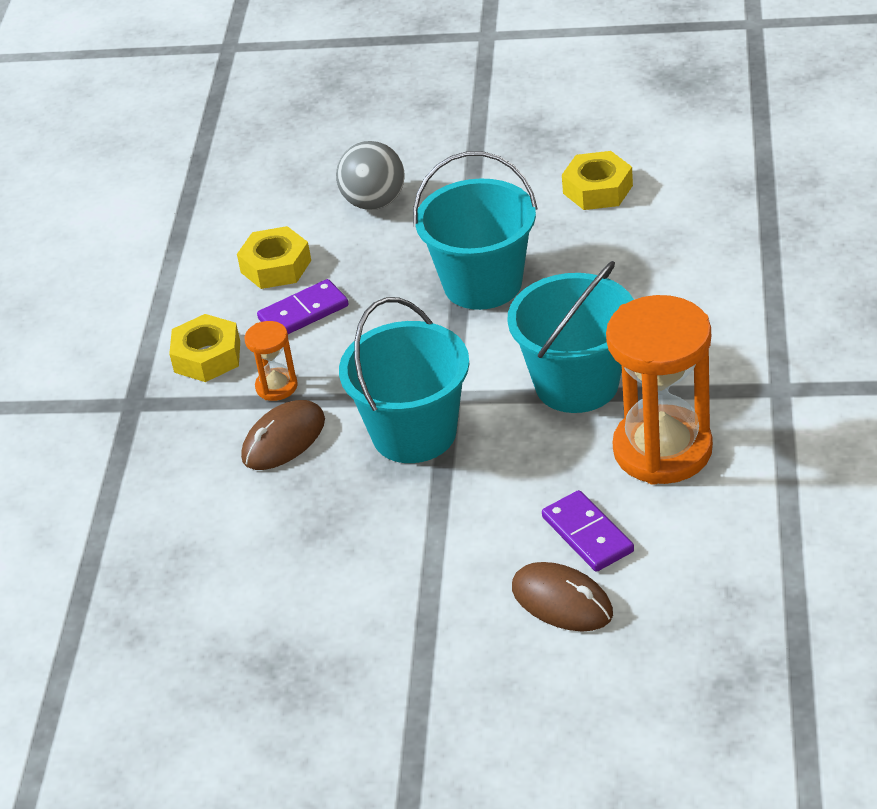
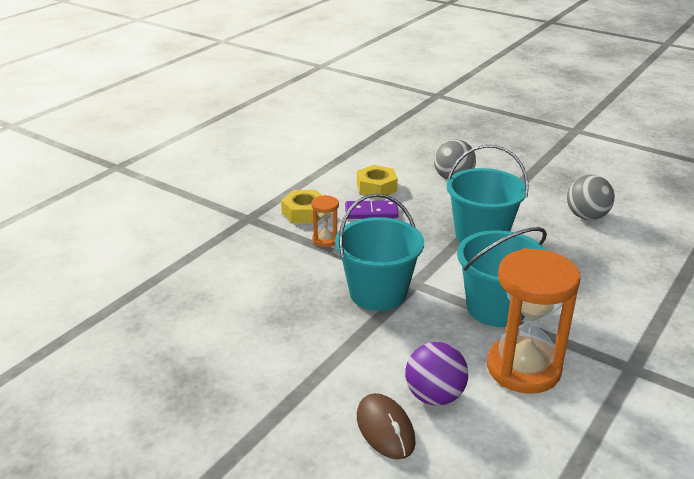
camera: 25 degrees right, 10 degrees down
brown mouse [241,400,325,470] -> none
purple domino [542,490,634,572] -> purple ball [405,342,468,406]
yellow nut [562,151,633,210] -> grey ball [567,175,615,220]

